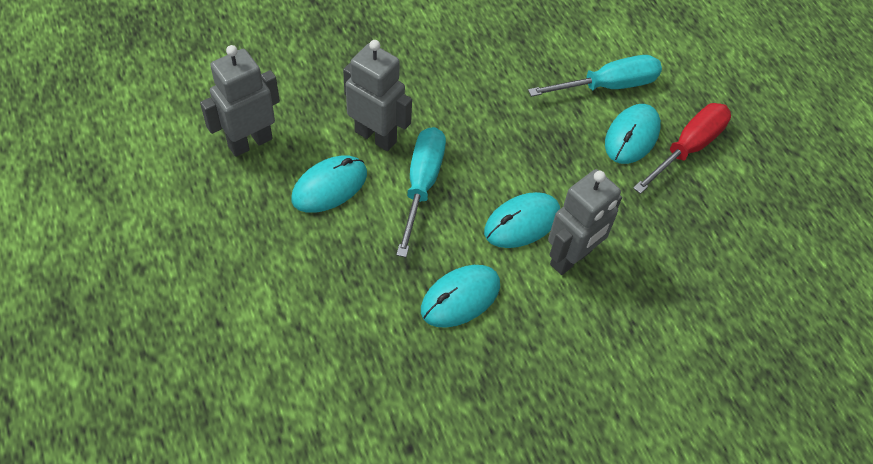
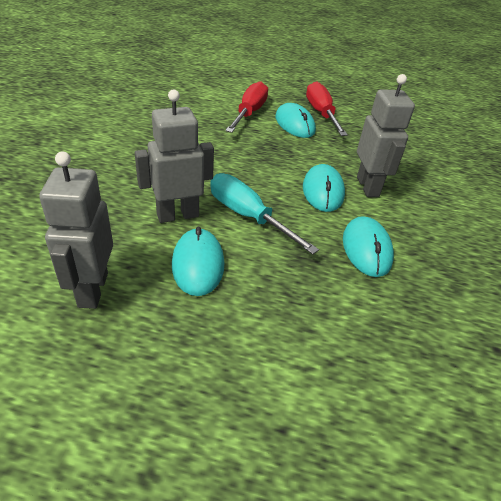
camera: 55 degrees left, 15 degrees down
turquoise screwdriver [528,55,662,97] -> red screwdriver [225,81,268,133]

